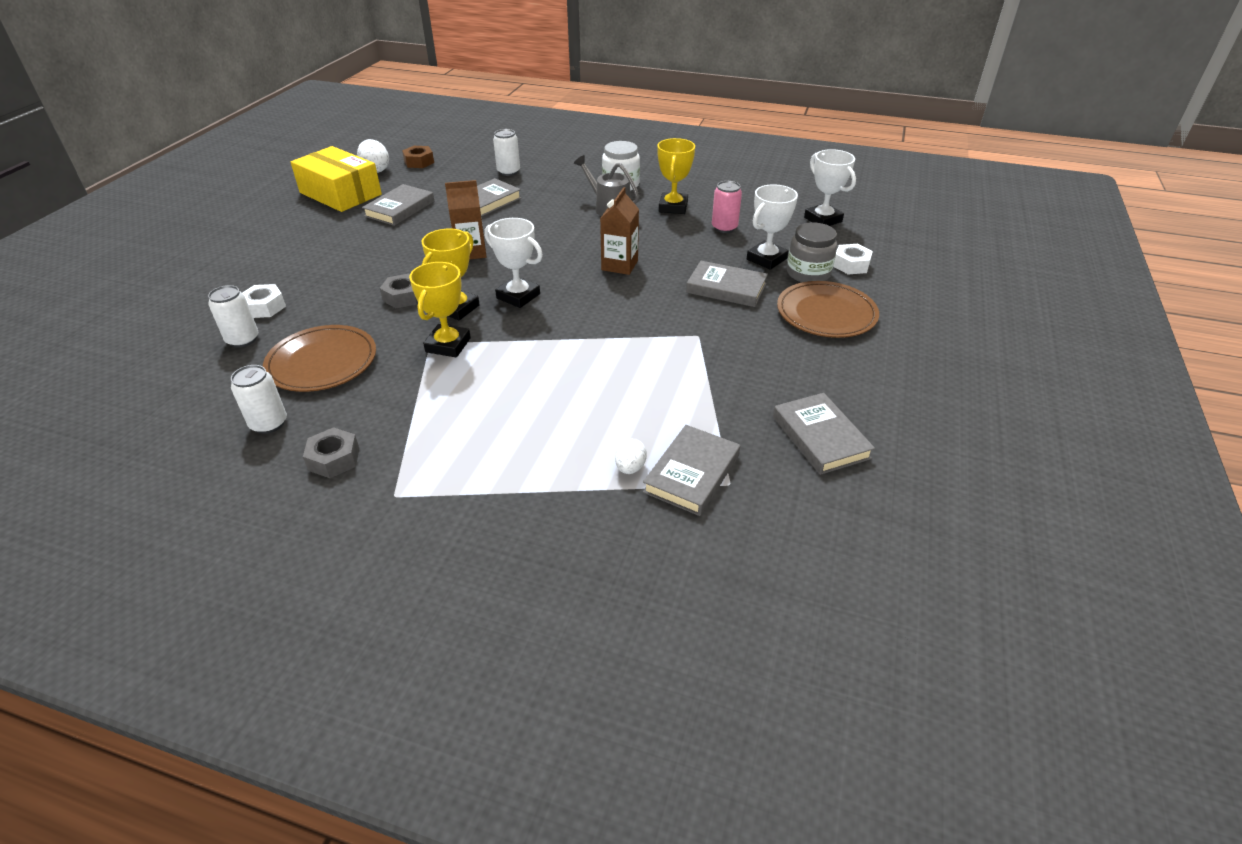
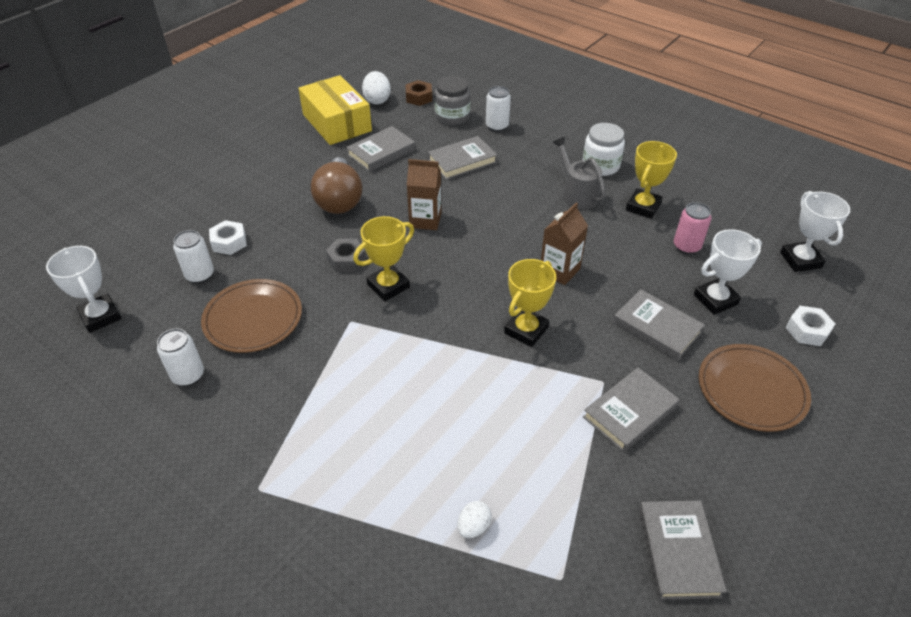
camera: 20 degrees right, 5 degrees up
grey nut [303,427,359,478] -> none
yellow trophy [409,262,471,357] -> yellow trophy moved to [504,259,556,347]
white trophy [484,218,543,308] -> white trophy moved to [46,246,121,333]
grey book [643,425,740,516] -> grey book moved to [583,368,679,452]
grey jar [787,222,837,282] -> grey jar moved to [435,76,470,125]
none -> brown light bulb [311,157,362,214]

